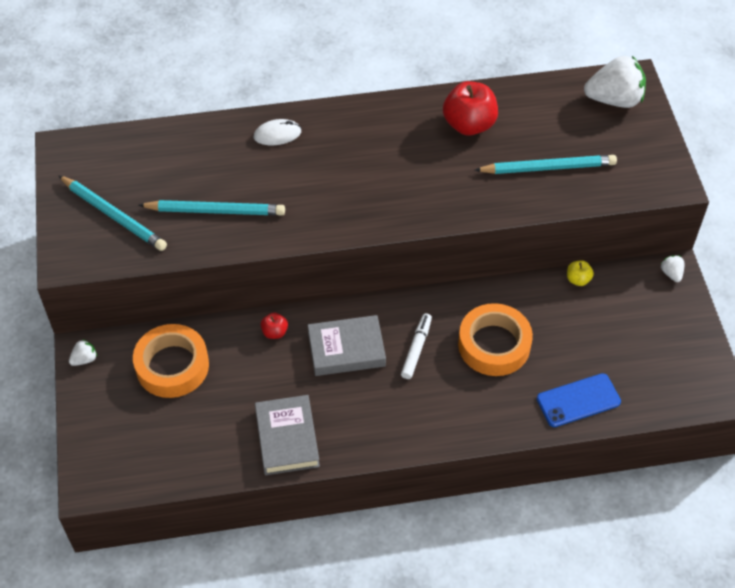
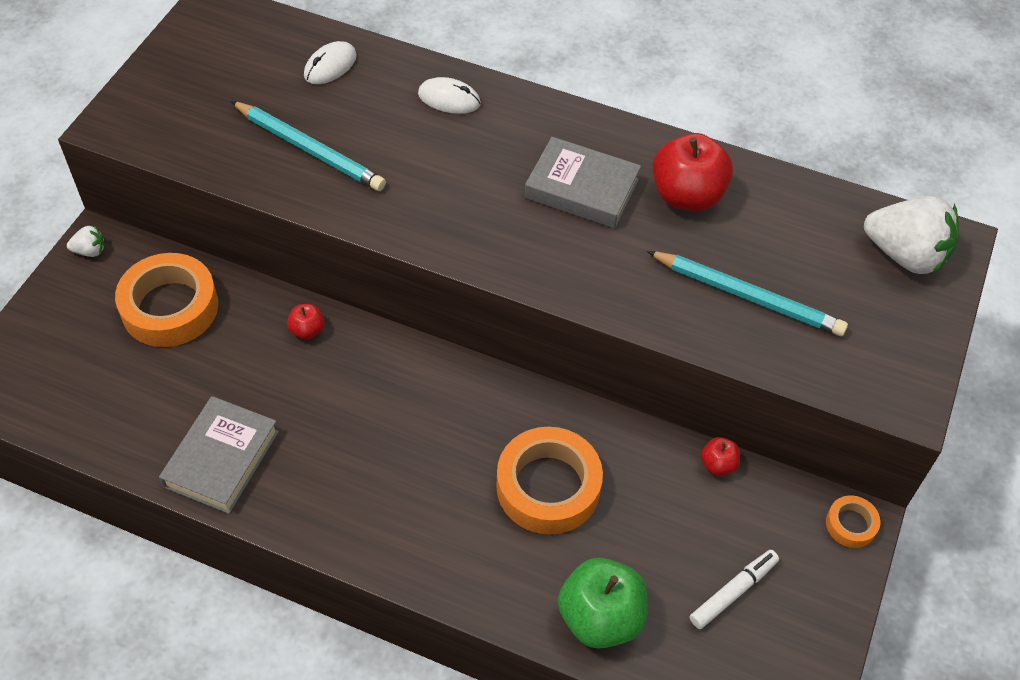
camera: 30 degrees right, 0 degrees up
turquoise pencil [58,175,167,251] -> none
grey book [308,315,386,376] -> grey book moved to [525,137,641,228]
white marker [401,313,432,379] -> white marker moved to [690,550,779,629]
blue phone [537,373,621,427] -> green apple [558,558,648,649]
yellow apple [567,260,594,286] -> red apple [701,437,740,476]
white strawberry [661,255,684,282] -> orange tape [826,495,880,548]
none -> white mouse [304,41,357,84]

